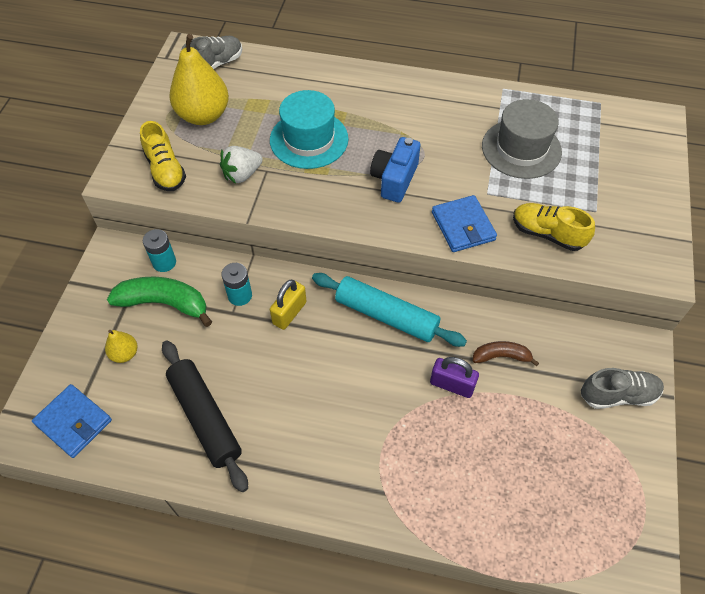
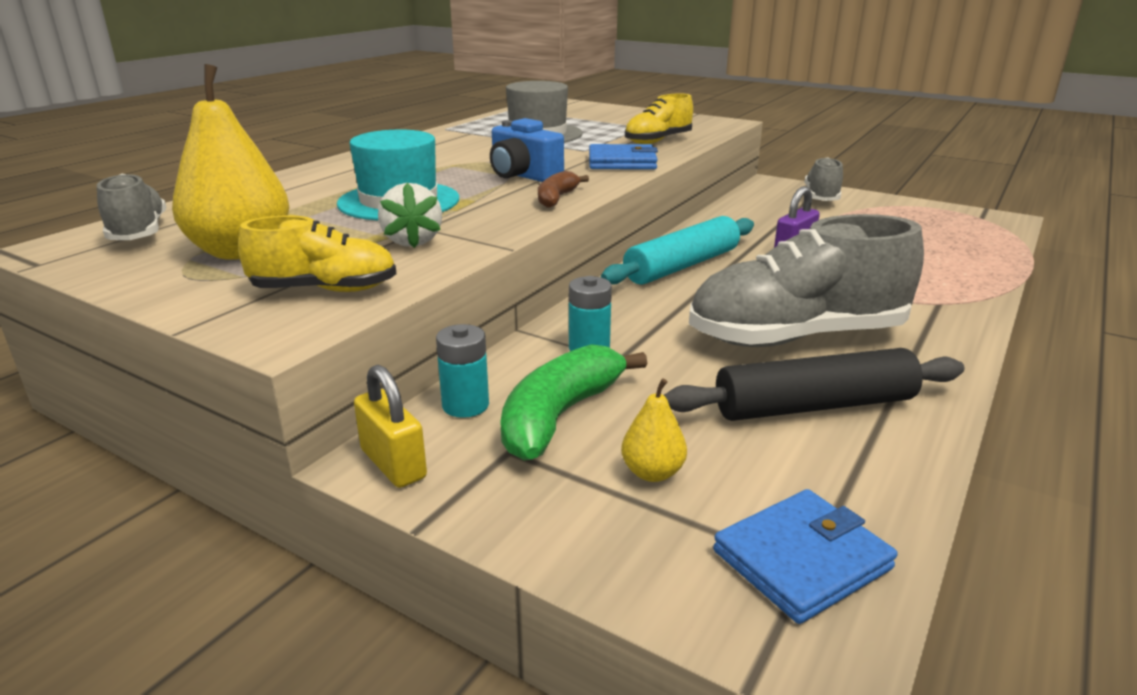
camera: 70 degrees left, 30 degrees down
yellow padlock [270,280,307,330] -> yellow padlock moved to [354,365,427,488]
brown banana [473,341,539,366] -> brown banana moved to [538,171,589,208]
none -> grey shoe [689,214,924,347]

